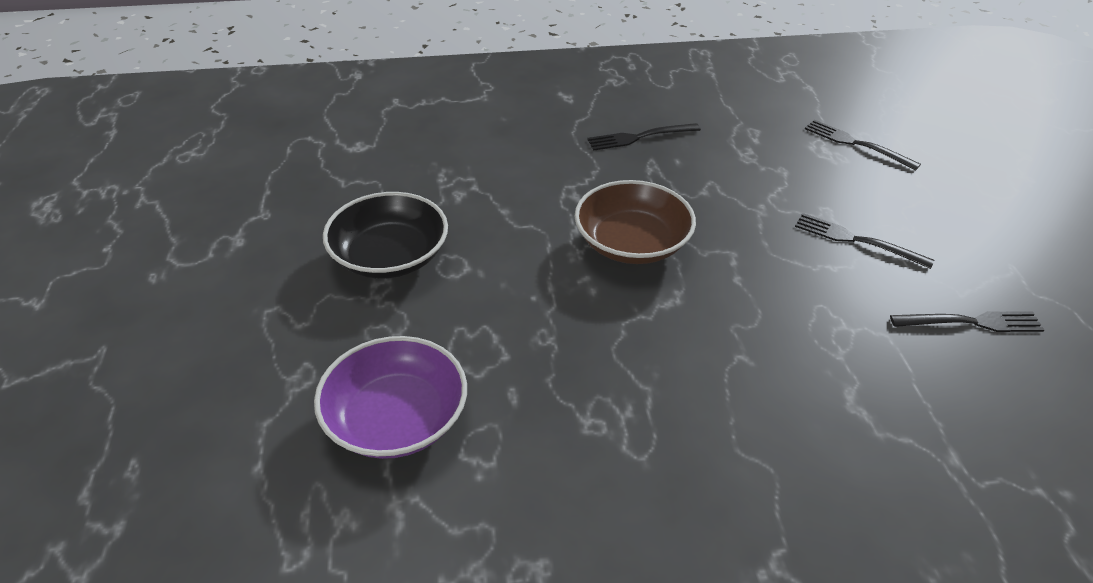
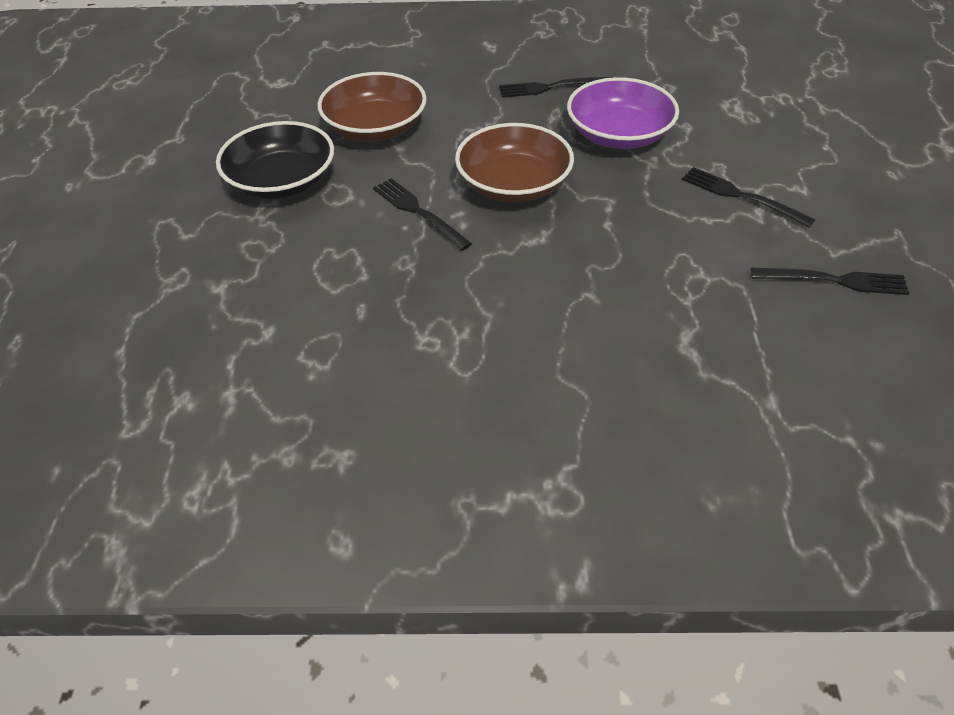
camera: 10 degrees right, 5 degrees up
purple bowl [314,336,467,459] -> purple bowl moved to [567,77,679,149]
black fork [805,120,921,170] -> black fork moved to [373,178,472,251]
none -> brown bowl [317,72,427,141]

